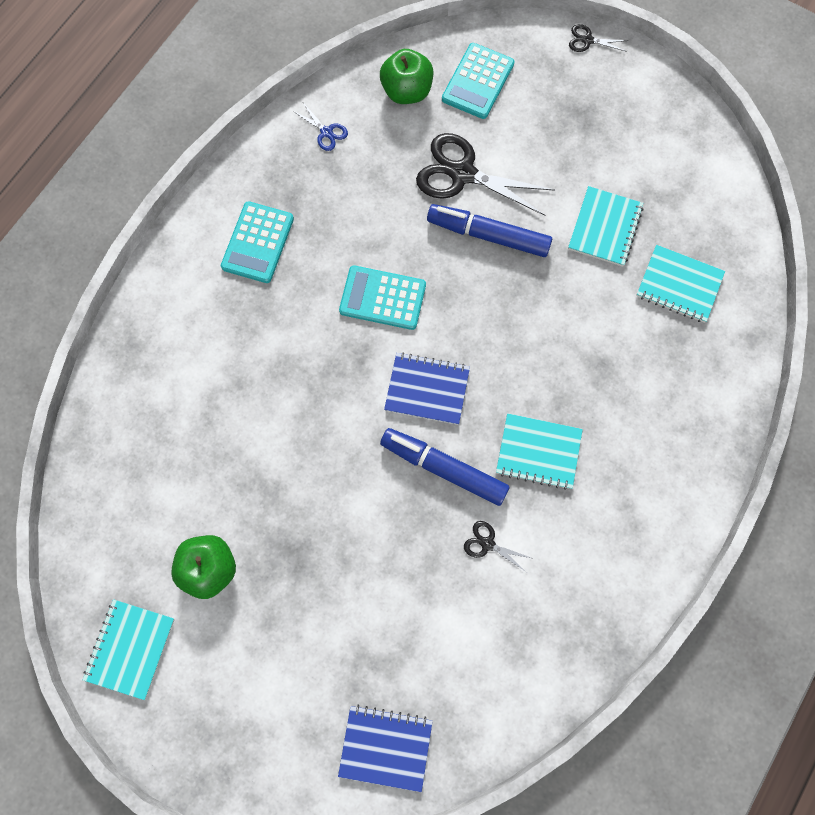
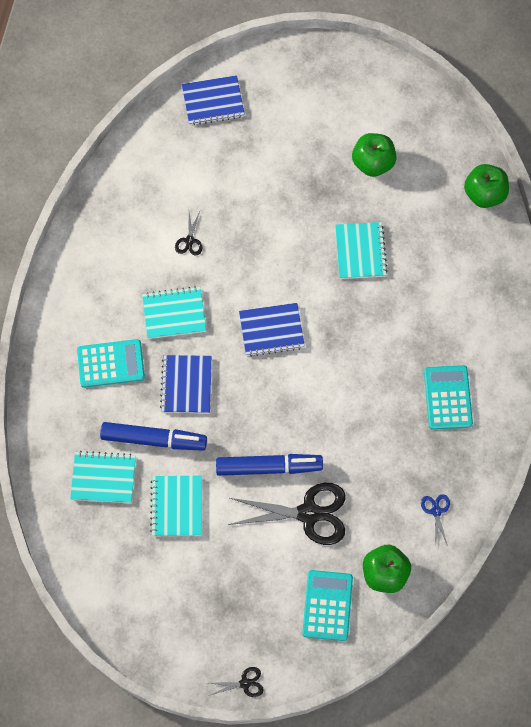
camera: 160 degrees right, 5 degrees down
turquoise notebook [83,599,175,700] -> turquoise notebook moved to [335,222,388,279]
blue scissors [293,103,348,151] -> blue scissors turned 60 degrees clockwise [421,494,450,547]
turquoise calculator [339,265,426,330] -> turquoise calculator moved to [77,339,145,388]
blue marker [380,428,510,506] -> blue marker moved to [100,422,207,451]
black scissors [464,521,534,572] -> black scissors turned 90 degrees clockwise [175,211,202,256]
none -> blue notebook [160,355,212,413]
none -> green apple [464,164,509,208]

